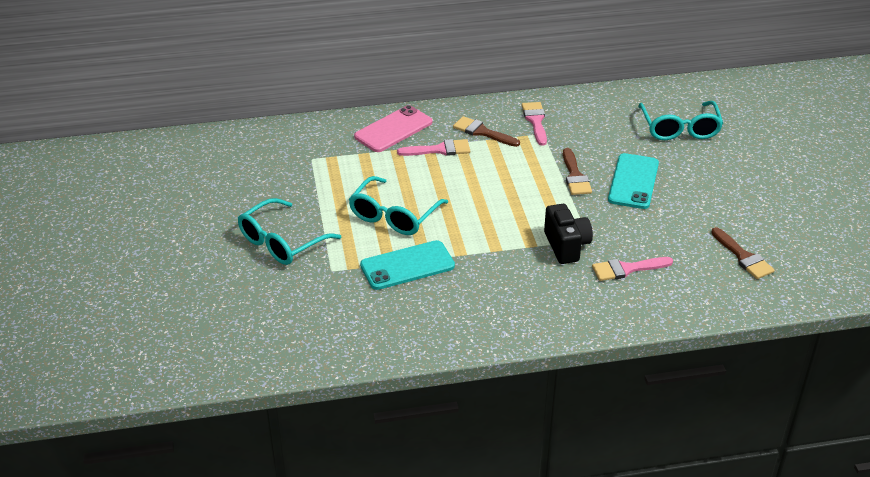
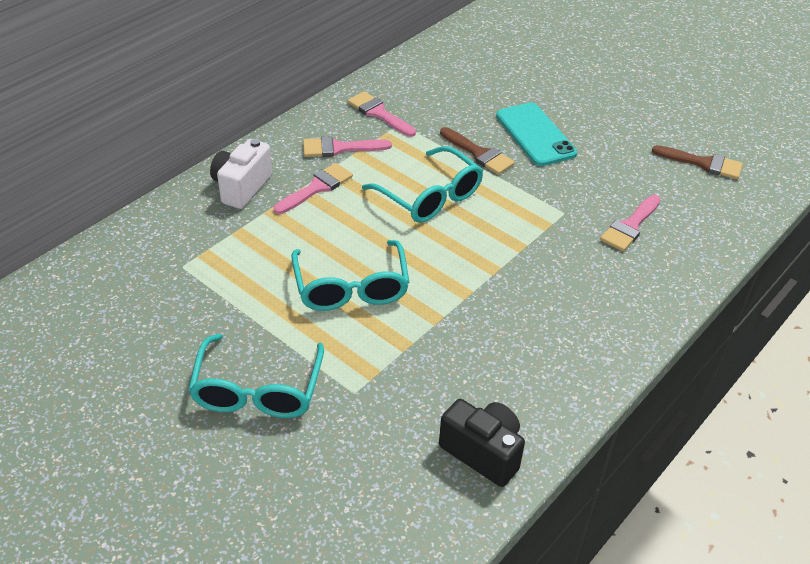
camera: 40 degrees left, 5 degrees up
pink phone [354,105,432,152] -> white camera [210,139,272,209]
turquoise phone [360,240,455,290] -> none
brown brush [453,116,520,147] -> pink brush [303,136,392,157]
black camera [544,204,593,264] -> black camera moved to [439,399,525,487]
turquoise glasses [638,101,723,140] -> turquoise glasses moved to [362,146,483,223]

